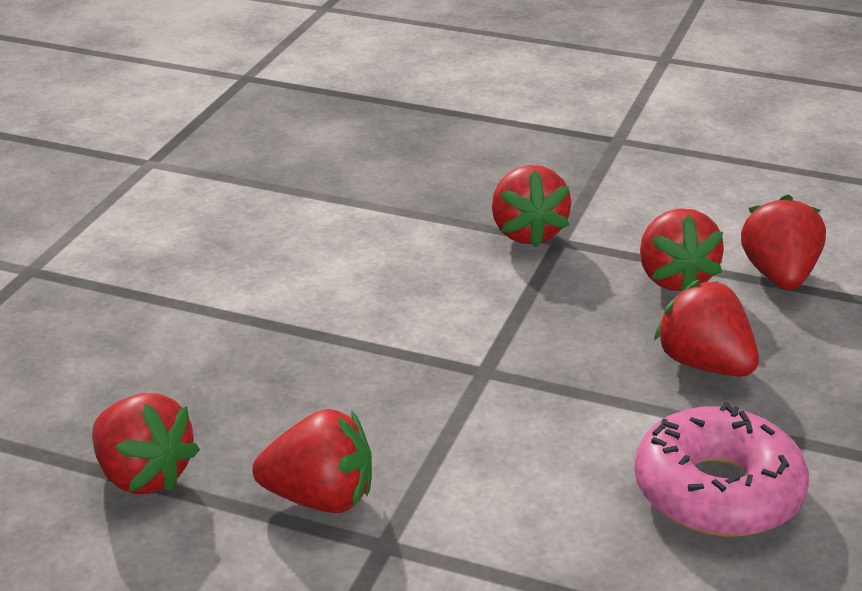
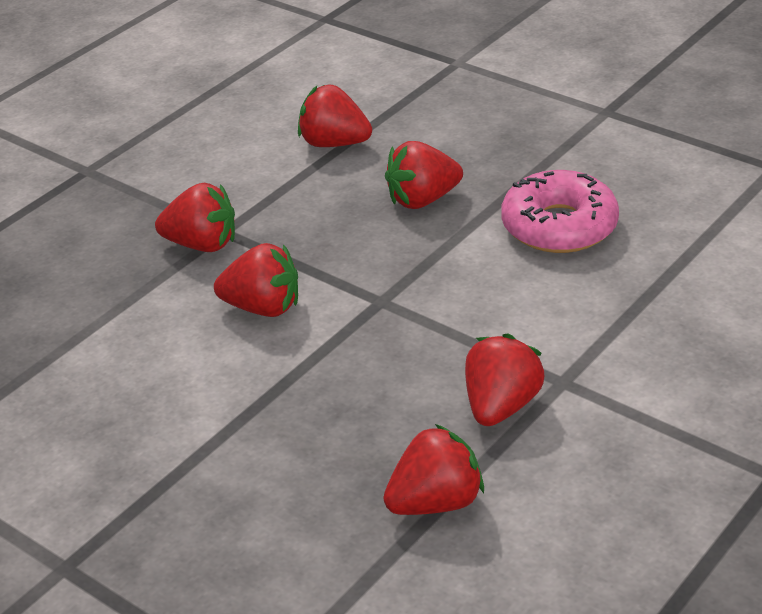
camera: 70 degrees left, 5 degrees up
red strawberry [640,208,724,291] -> red strawberry moved to [214,243,298,317]

